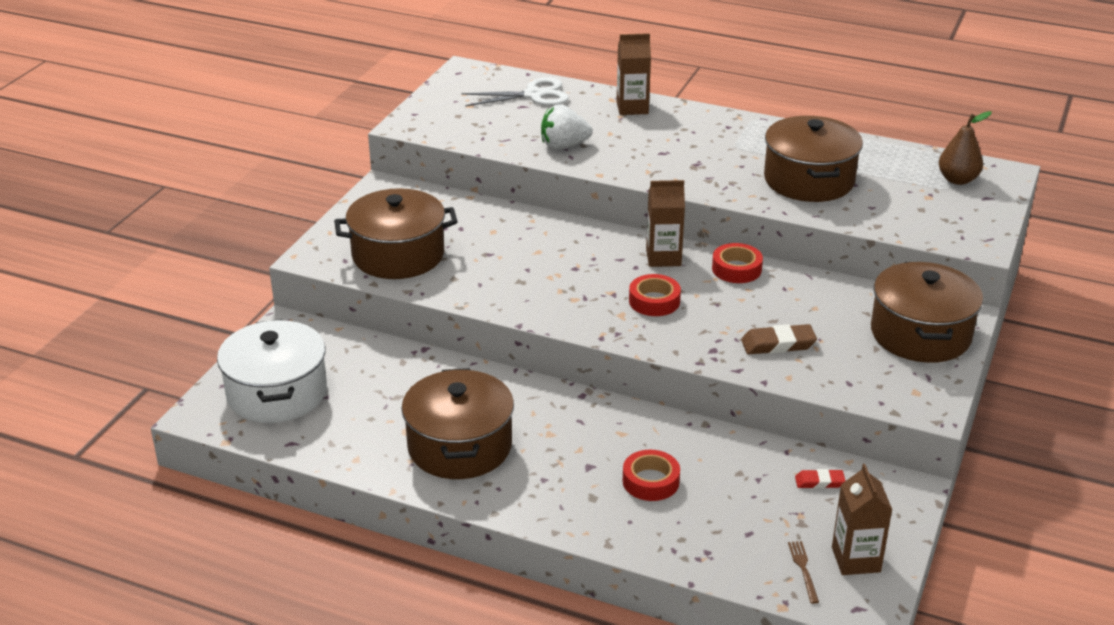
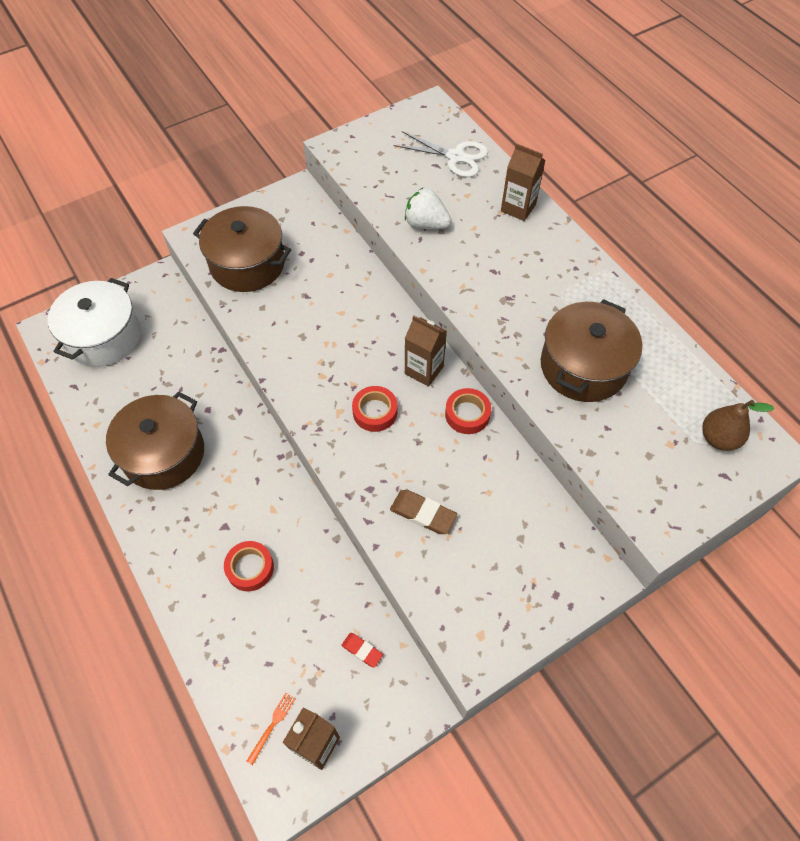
camera: 35 degrees right, 25 degrees up
brown fork [788,541,819,604] -> orange fork [247,693,295,765]
brown pot [871,262,983,363] -> none

